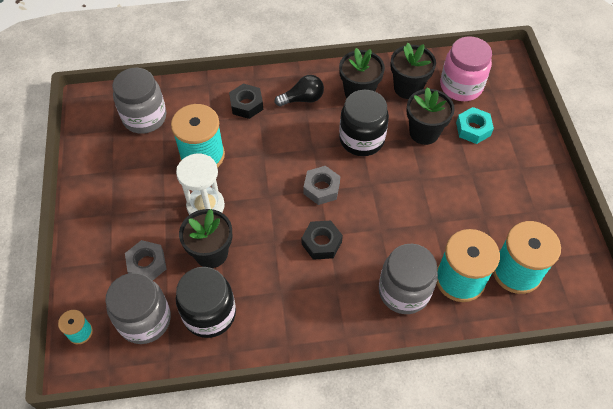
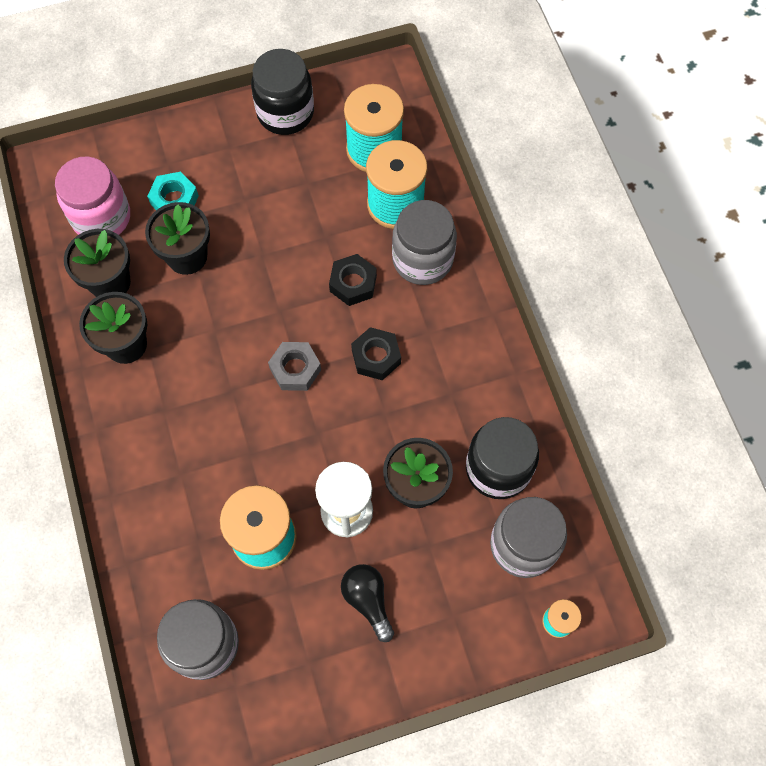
camera: 100 degrees left, 10 degrees up
grey nut [125,240,167,281] -> none
black nut [229,84,263,119] -> black nut moved to [329,254,377,306]
black light bulb [275,75,324,107] -> black light bulb moved to [341,564,394,642]
black jar [339,90,389,156] -> black jar moved to [251,49,314,135]

